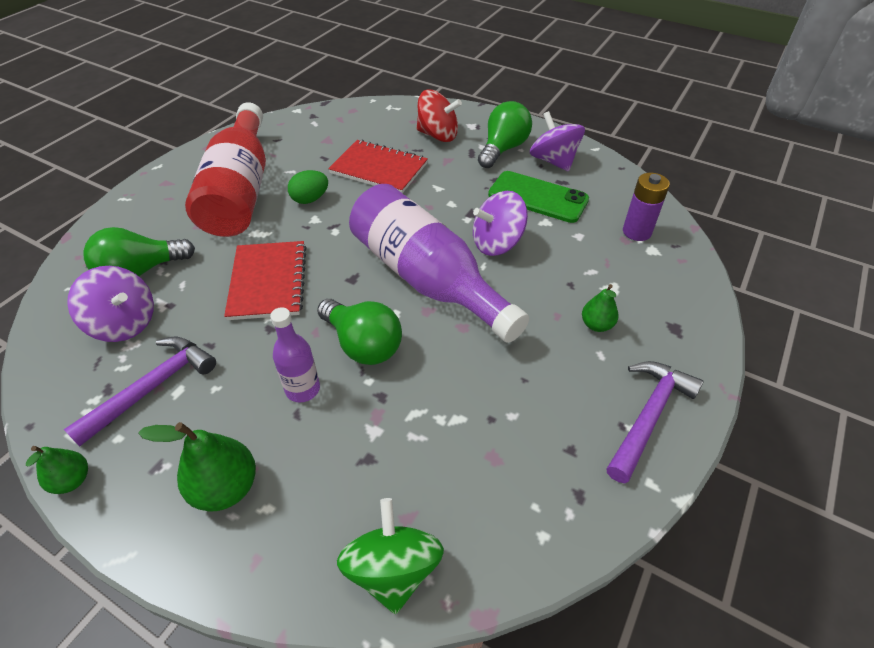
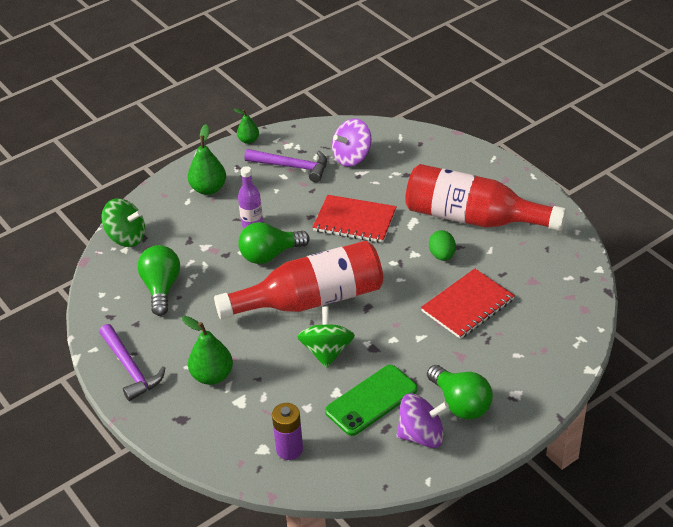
camera: 115 degrees right, 5 degrees down
purple hammer [64,336,216,447] -> purple hammer turned 45 degrees counterclockwise [244,149,327,182]
green light bulb [83,227,195,276] -> green light bulb moved to [138,245,180,316]
purple bottle [349,184,529,343] -> red bottle [214,241,383,320]
red spinning top [417,90,462,142] -> none
purple spinning top [473,191,528,256] -> green spinning top [297,307,355,368]
green pear [582,284,618,332] -> green pear [182,316,233,385], size x1.65

